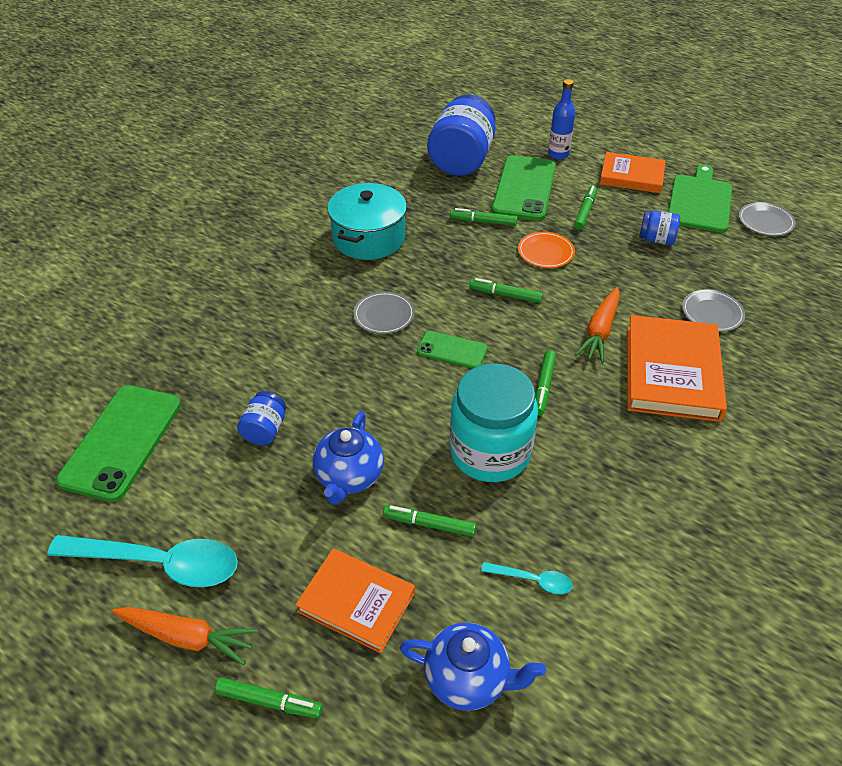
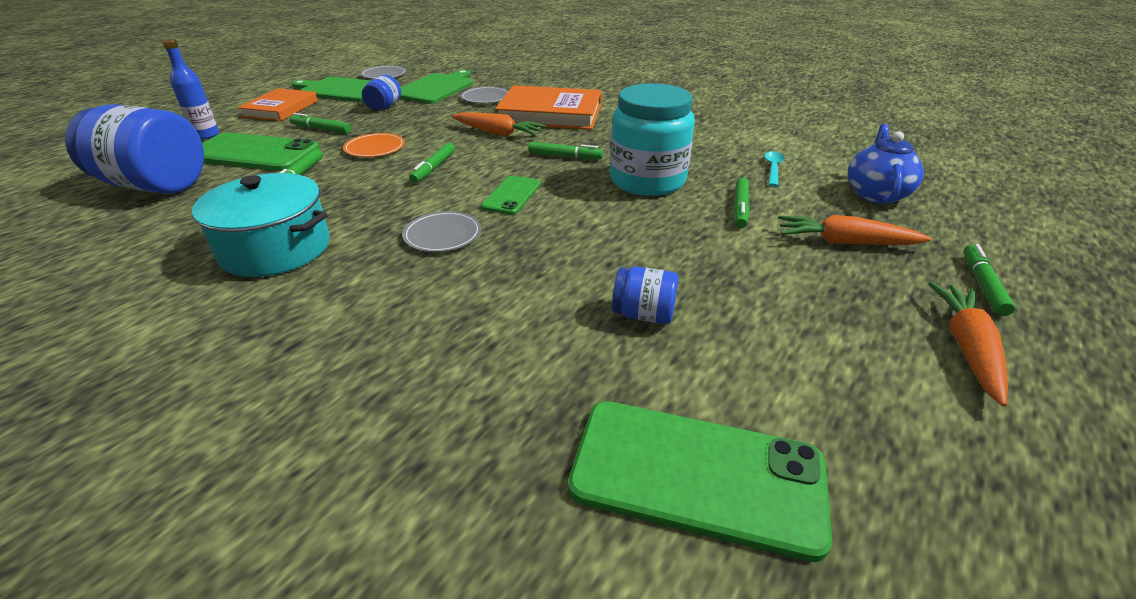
camera: 90 degrees left, 10 degrees down
turquoise spoon [47,535,238,587] -> none
orange book [296,548,415,653] -> orange carrot [778,215,932,245]
blue teapot [313,411,384,505] -> none
none -> green cutting board [400,70,473,104]

